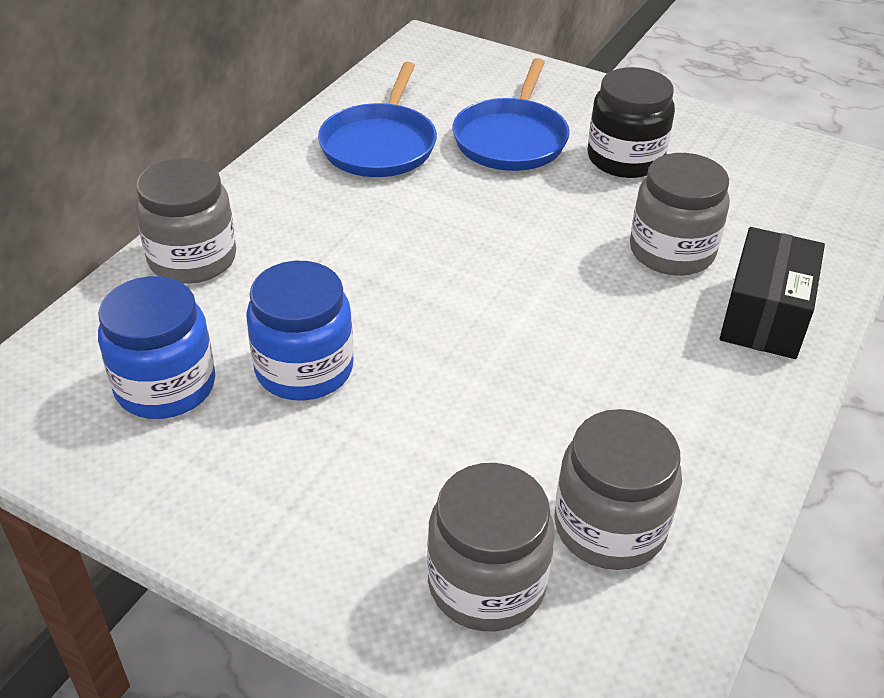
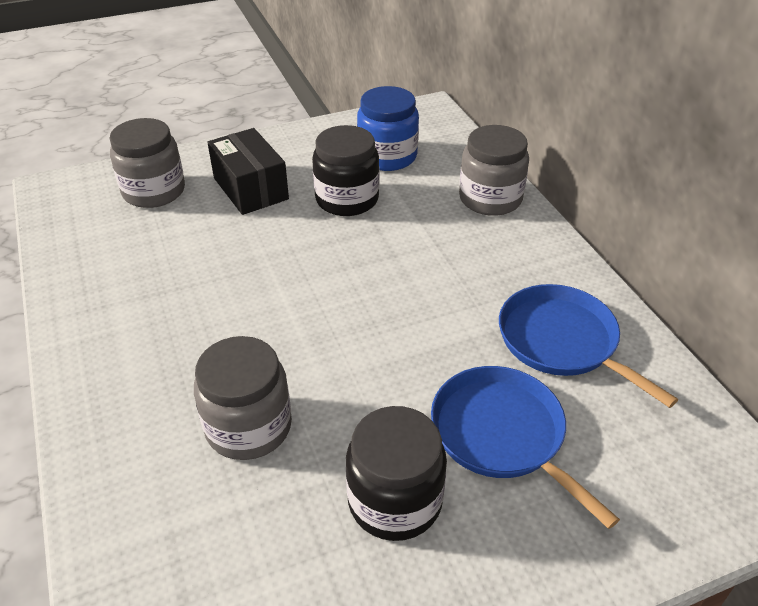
camera: 130 degrees right, 0 degrees up
blue jar [246,261,354,401] -> black jar [312,125,379,216]
grey jar [554,409,682,570] -> none
black box [720,227,825,359] -> black box moved to [207,128,289,215]

